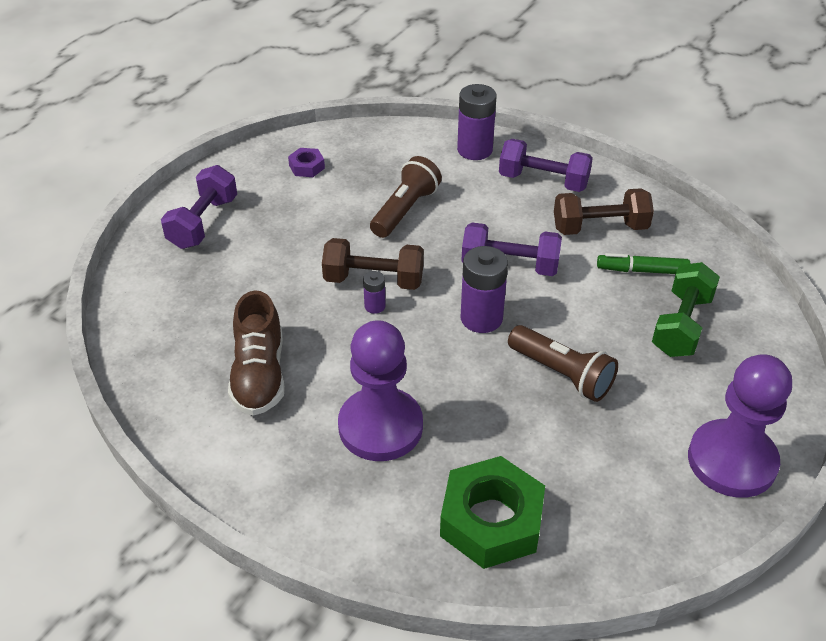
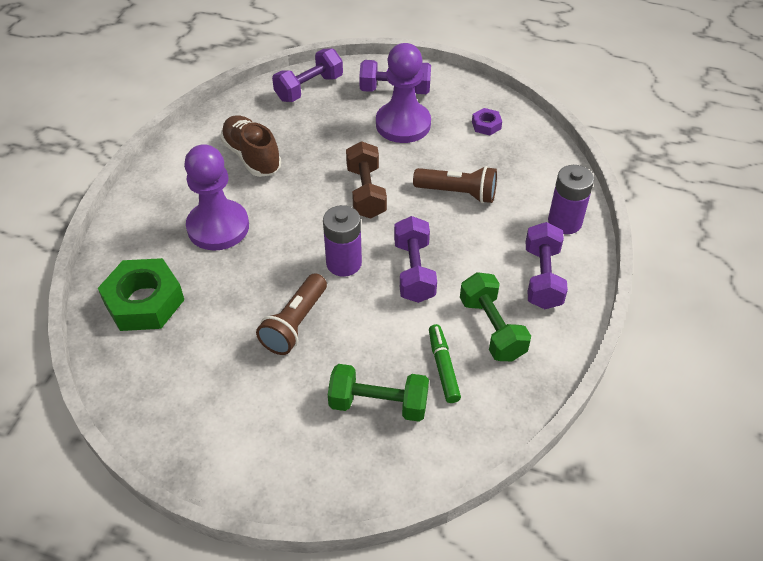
camera: 75 degrees right, 5 degrees up
brown shoe [228,291,285,416] -> brown shoe turned 75 degrees clockwise [220,115,281,177]
purple battery [363,271,386,314] -> none
brown dumbbell [554,188,654,235] -> green dumbbell [460,272,531,361]
purple pawn [688,354,792,498] -> purple pawn moved to [376,43,431,143]
none -> purple dumbbell [272,48,343,102]

